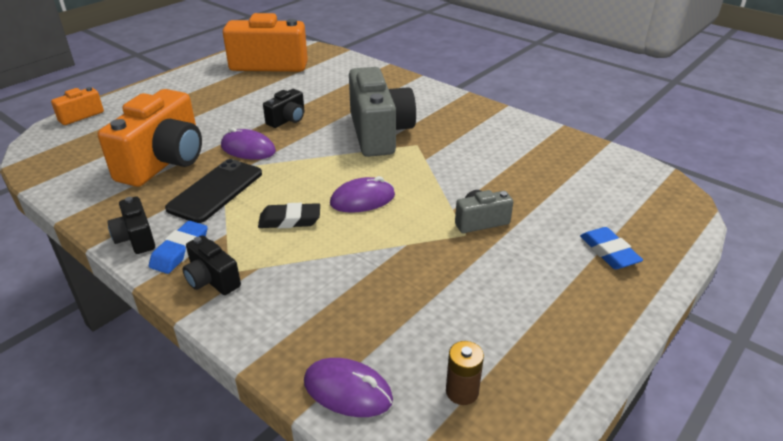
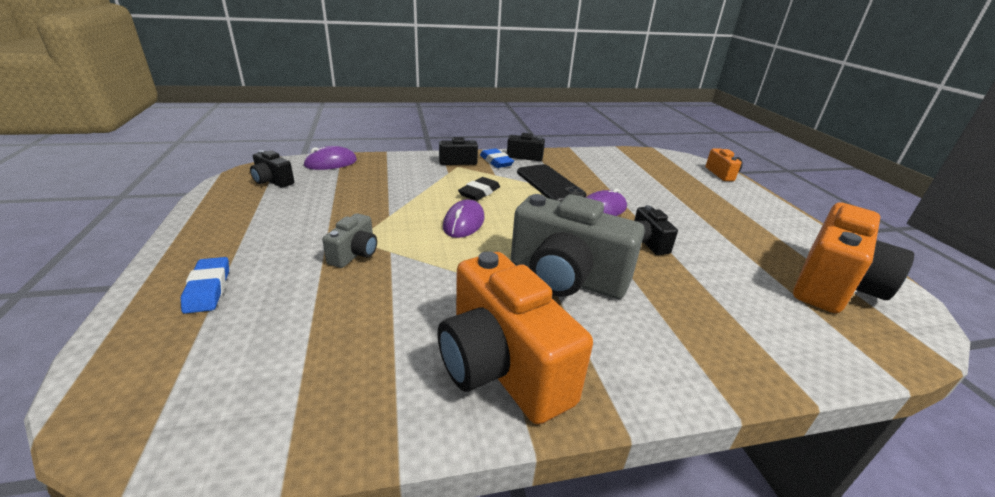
camera: 125 degrees right, 5 degrees down
orange camera [98,89,202,187] -> orange camera moved to [438,251,593,425]
brown battery [446,341,484,405] -> black camera [250,150,294,188]
blue eraser [580,227,643,269] -> blue eraser turned 60 degrees clockwise [181,257,229,314]

